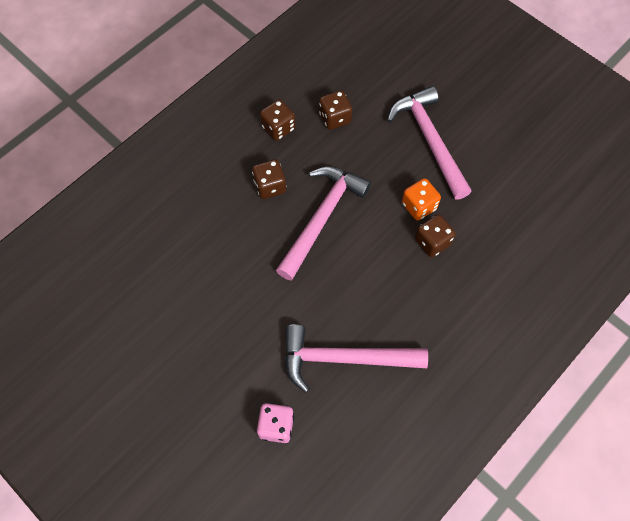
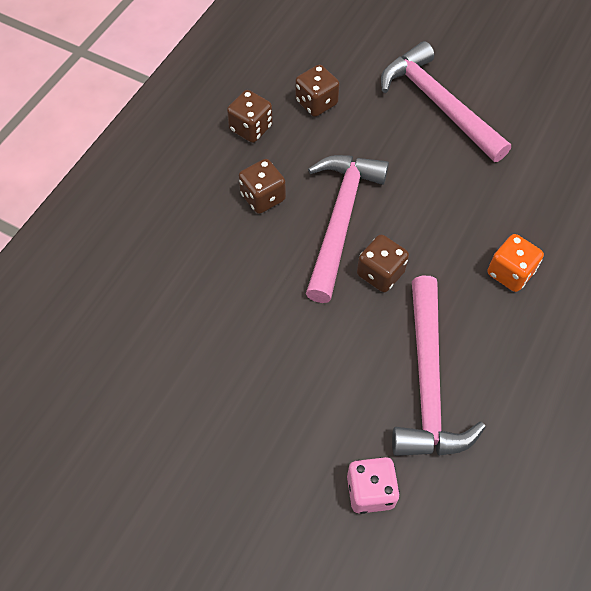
camera: 15 degrees left, 5 degrees down
pink hammer [285,324,428,393] -> pink hammer turned 75 degrees counterclockwise [392,276,486,456]
orange dice [402,178,441,221] -> orange dice moved to [488,234,544,292]
brown dice [415,214,456,257] -> brown dice moved to [357,235,409,293]

